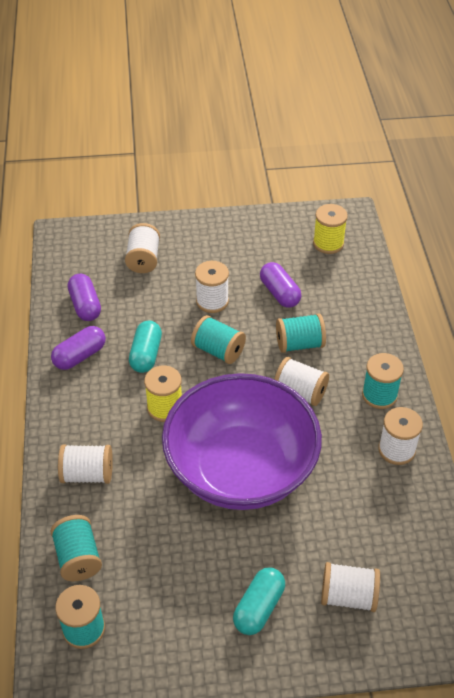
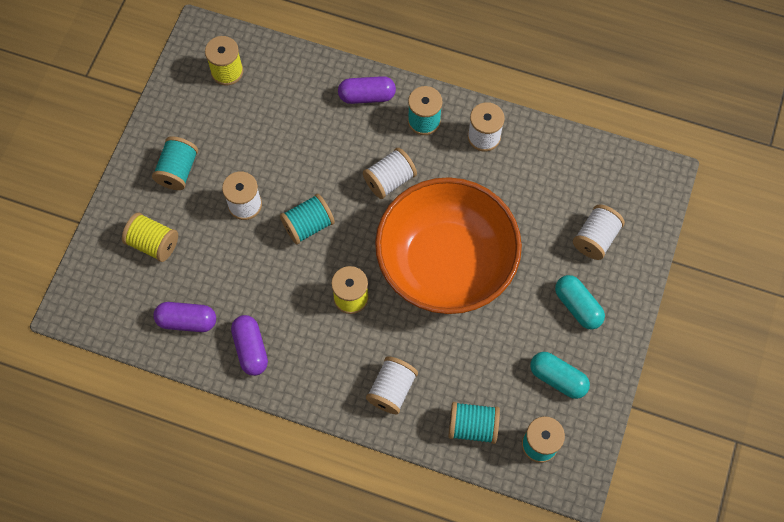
camera: 65 degrees left, 20 degrees up
white spool [125,223,160,273] -> yellow spool [122,213,178,262]
turquoise capsule [129,321,162,373] -> turquoise capsule moved to [530,352,590,399]
purple bowl [162,373,322,510] -> orange bowl [375,177,522,314]
purple capsule [260,262,301,308] -> purple capsule moved to [338,76,396,104]
turquoise spool [276,313,326,353] -> turquoise spool moved to [152,136,198,190]

